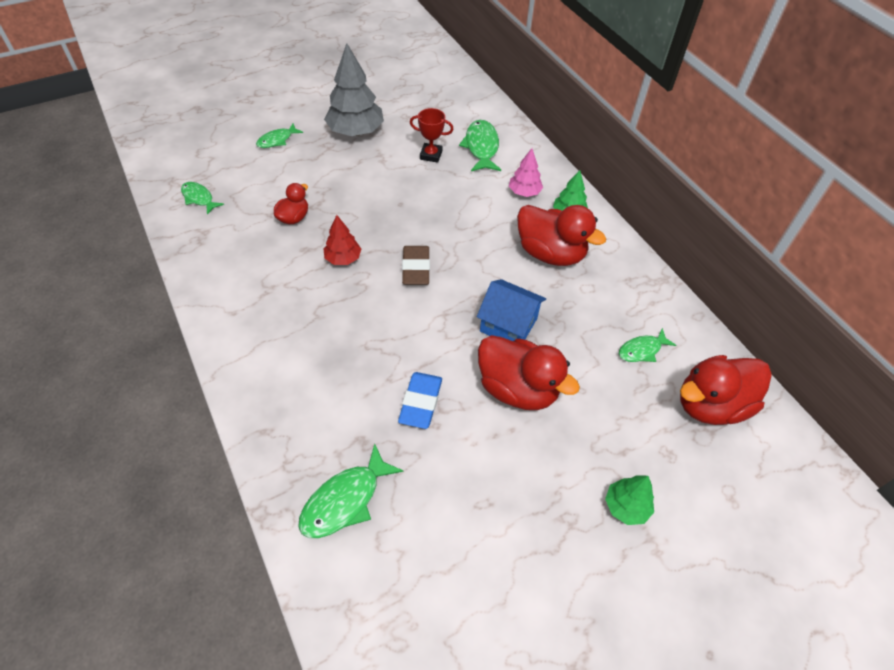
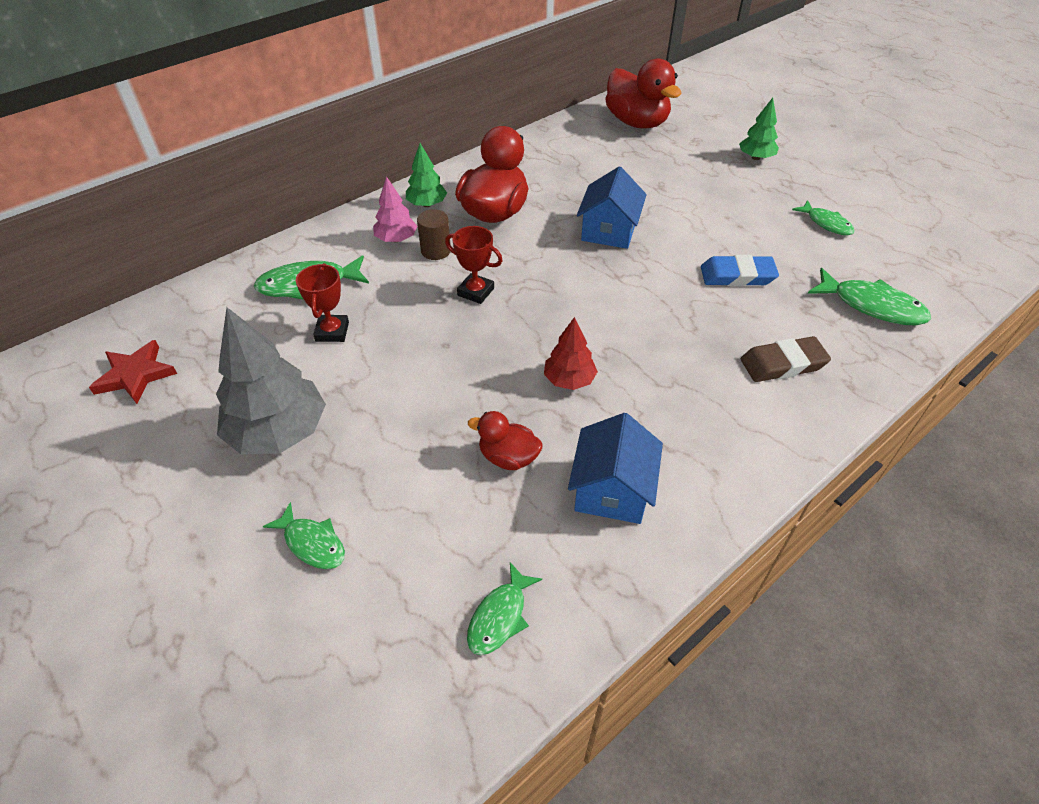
camera: 100 degrees left, 5 degrees down
brown eraser [402,246,430,285] -> brown eraser moved to [741,336,831,382]
red duck [478,335,580,410] -> none
green fish [619,328,676,362] -> green fish moved to [792,200,855,235]
none -> red star [89,340,177,404]
none -> brown cylinder [417,209,451,260]
none -> red trophy [445,226,503,304]
none -> blue house [568,413,663,524]

